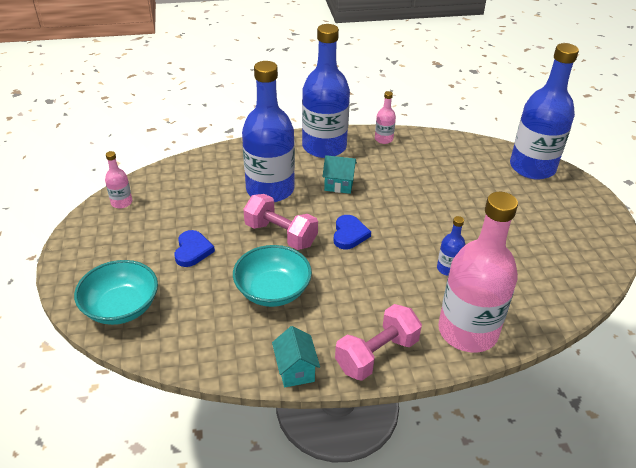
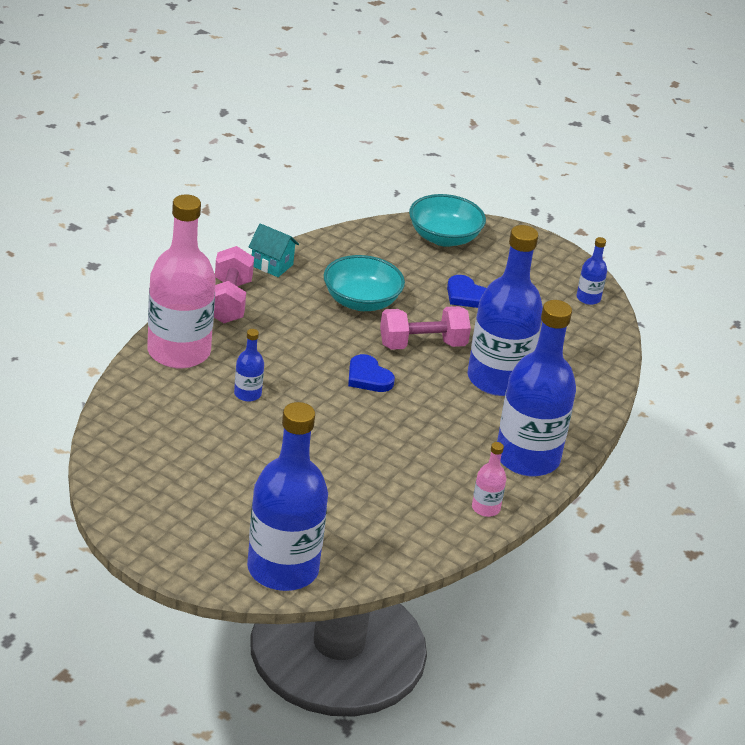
camera: 130 degrees right, 5 degrees down
pink bottle [105,151,132,209] -> blue bottle [576,237,607,305]
turquoise house [322,155,357,194] -> none

